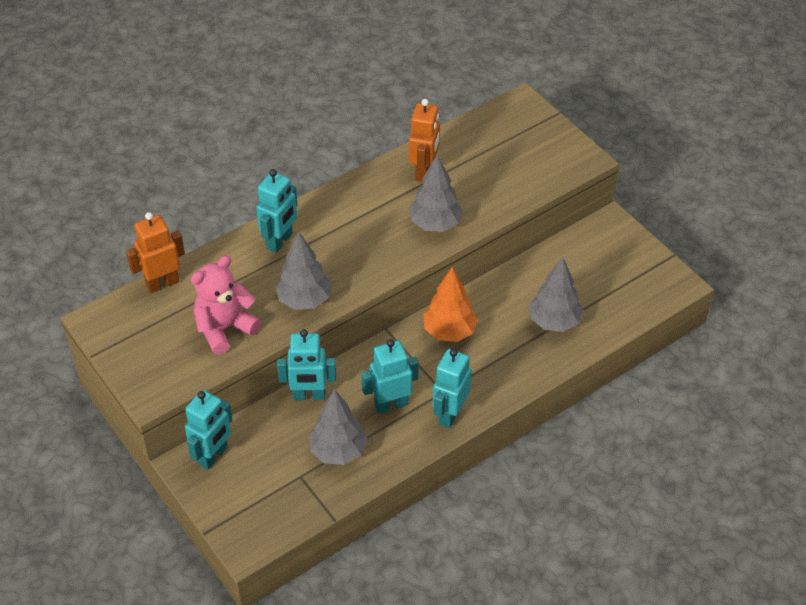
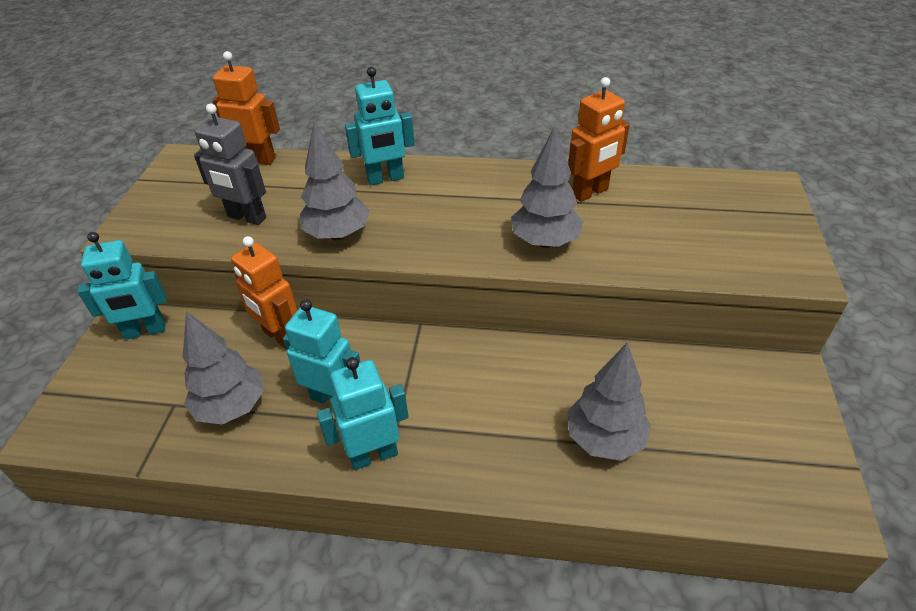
camera: 45 degrees right, 5 degrees down
pink teddy bear [191,255,261,355] -> grey robot [194,104,266,225]
turquoise robot [277,329,336,400] -> orange robot [231,236,297,349]
orange tree [423,267,478,342] -> none

